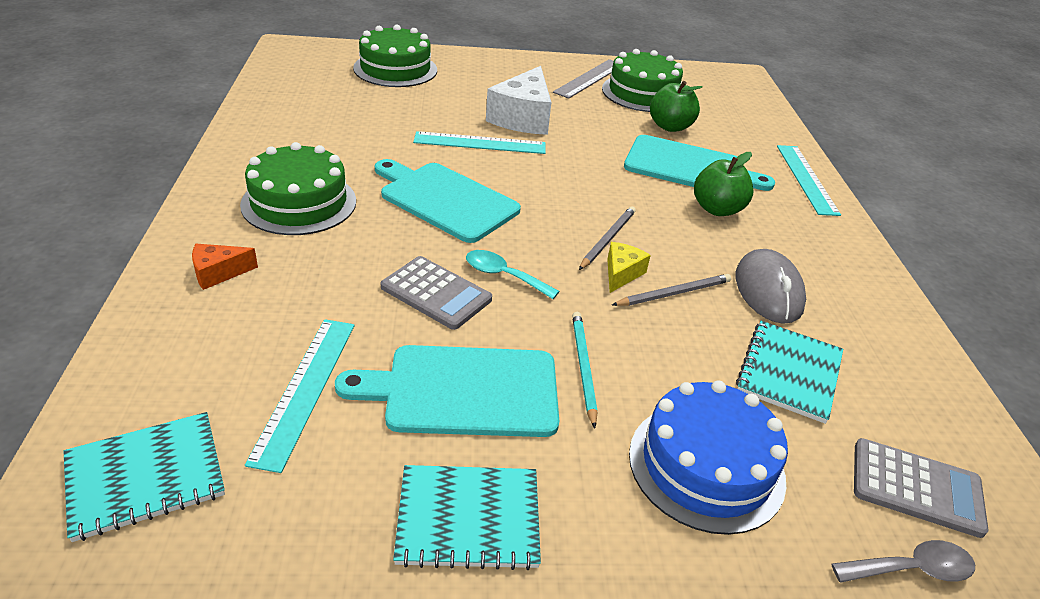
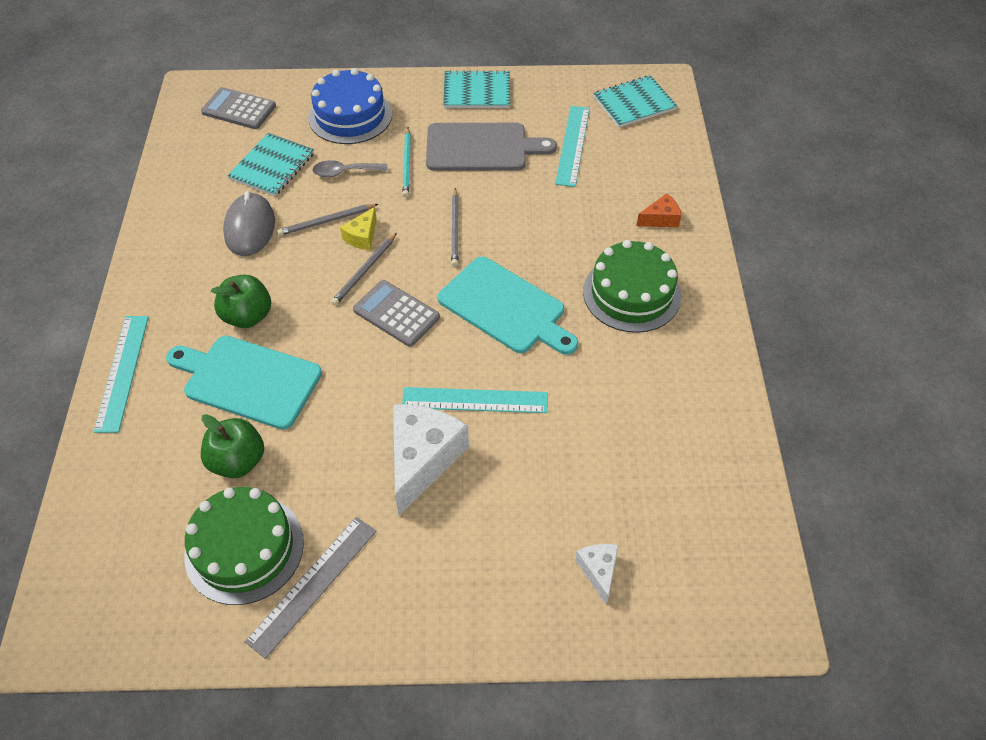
camera: 175 degrees left, 15 degrees up
turquoise cutting board [335,345,559,437] -> grey cutting board [426,123,557,171]
green cake [353,25,437,87] -> white cheese [575,544,619,605]
grey calculator [381,256,492,330] -> grey calculator moved to [353,280,440,347]
turquoise spoon [466,250,560,299] -> grey pencil [451,188,458,266]
grey spoon [832,540,975,583] -> grey spoon moved to [312,160,388,177]

